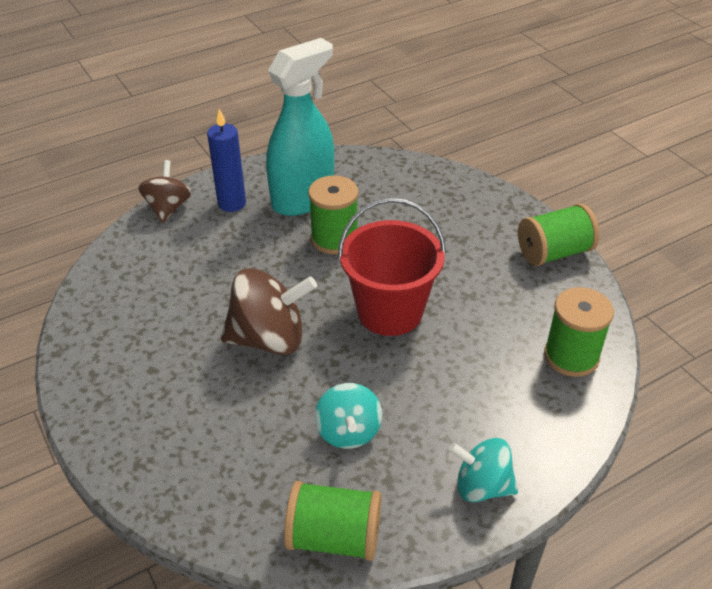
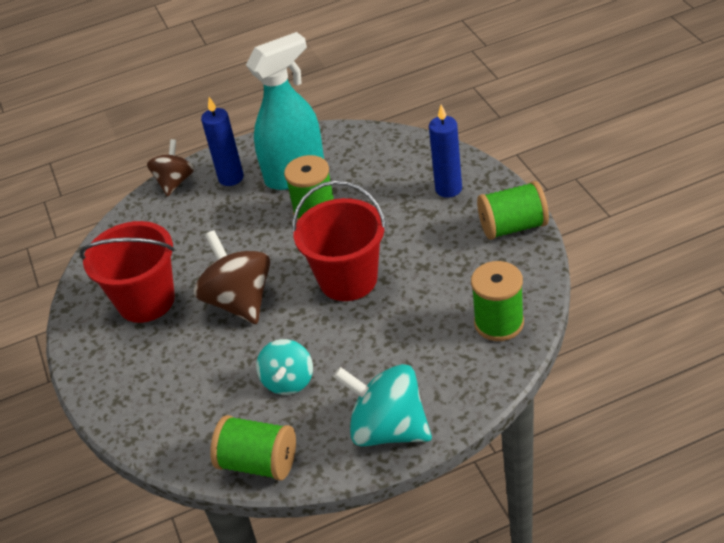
camera: 15 degrees right, 0 degrees up
brown spinning top [221,268,317,355] -> brown spinning top turned 120 degrees counterclockwise [194,230,270,324]
turquoise spinning top [449,438,518,502] -> turquoise spinning top [333,364,432,447], size x1.57
none -> red bucket [80,221,175,323]
none -> blue candle [429,105,462,198]

